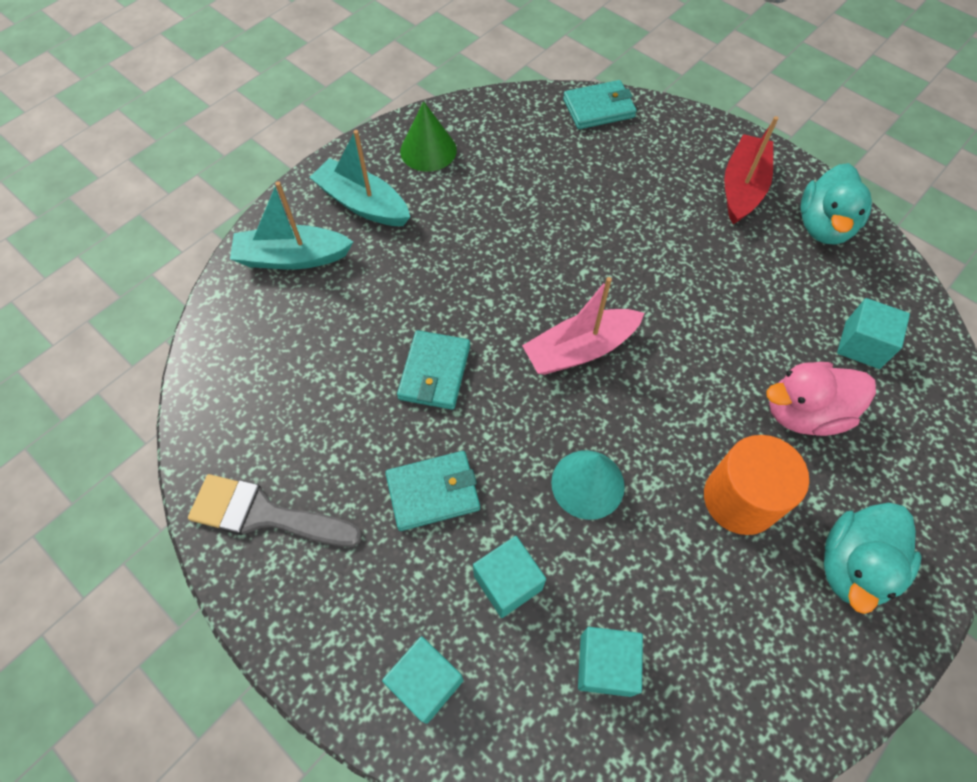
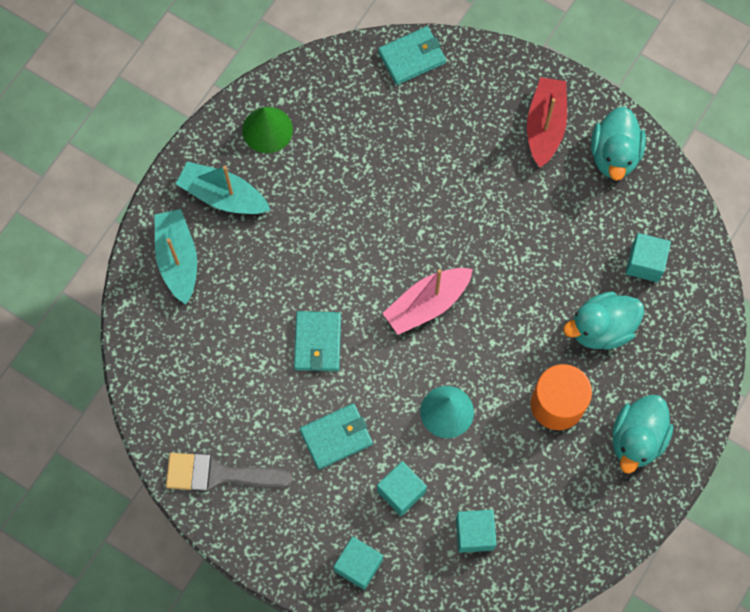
camera: 10 degrees left, 10 degrees up
turquoise boat [230,181,353,270] -> turquoise boat turned 90 degrees clockwise [154,209,197,305]
pink duck [766,362,876,436] -> turquoise duck [563,292,644,350]

